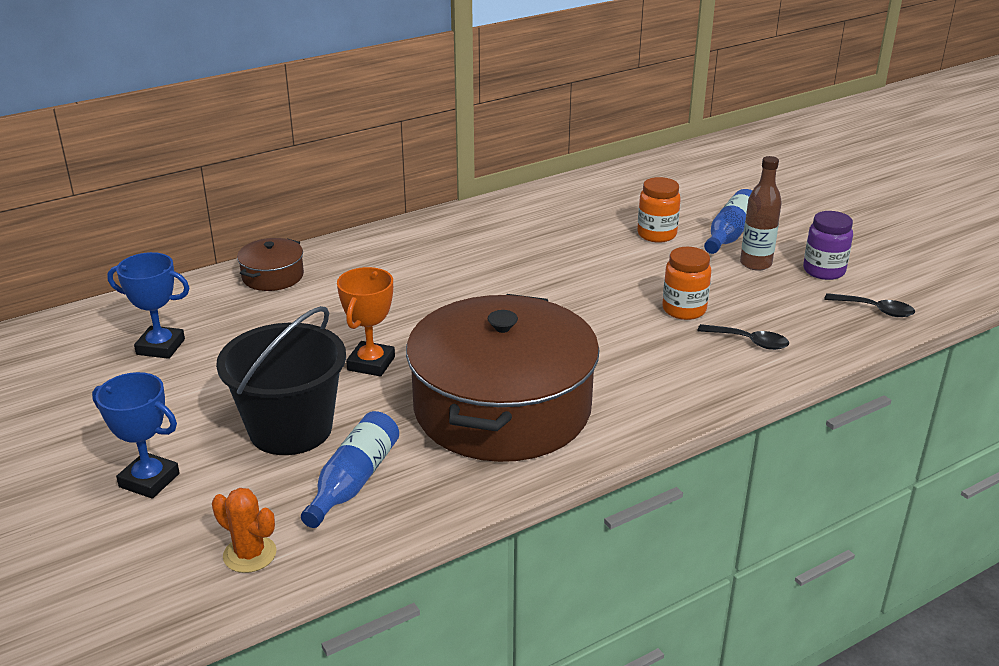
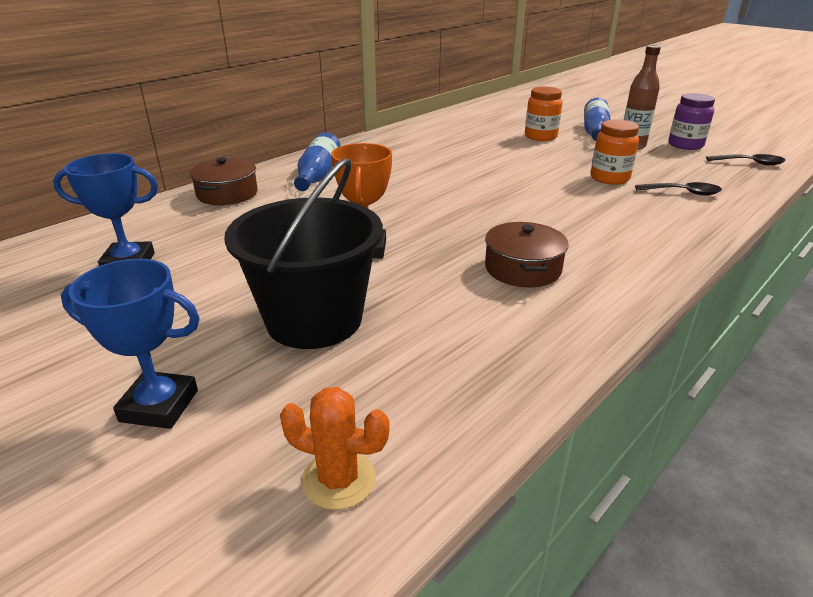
camera: 15 degrees left, 0 degrees up
blue bottle [301,411,399,528] -> blue bottle moved to [294,132,341,191]
brown pot [406,294,600,462] -> brown pot [485,222,569,287], size x0.41

